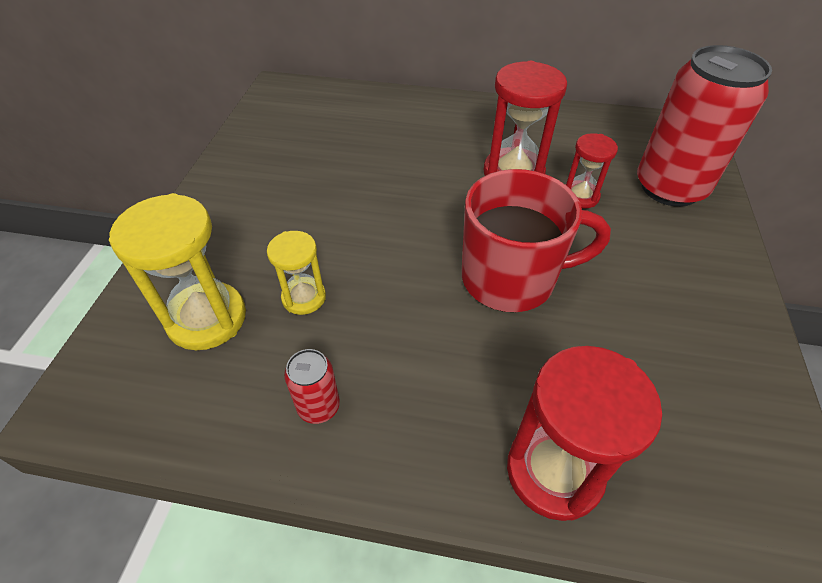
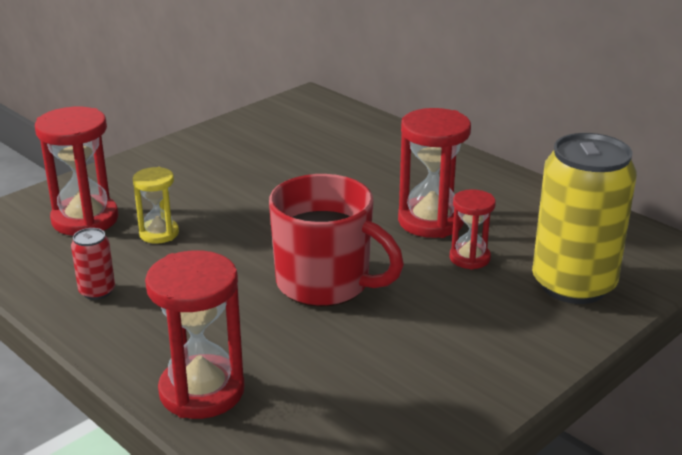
camera: 35 degrees right, 20 degrees down
yellow hourglass [109,193,246,350] -> red hourglass [35,107,118,236]
red can [637,45,772,207] -> yellow can [532,133,637,304]

